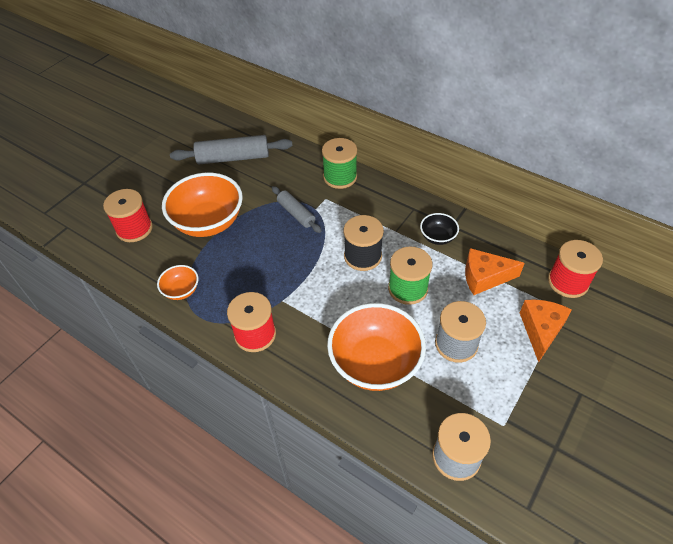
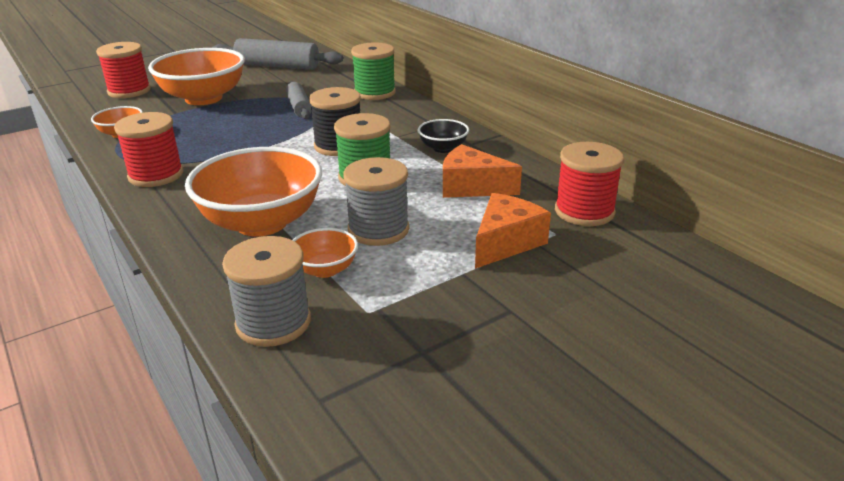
camera: 20 degrees right, 20 degrees down
none -> orange bowl [293,228,358,278]

